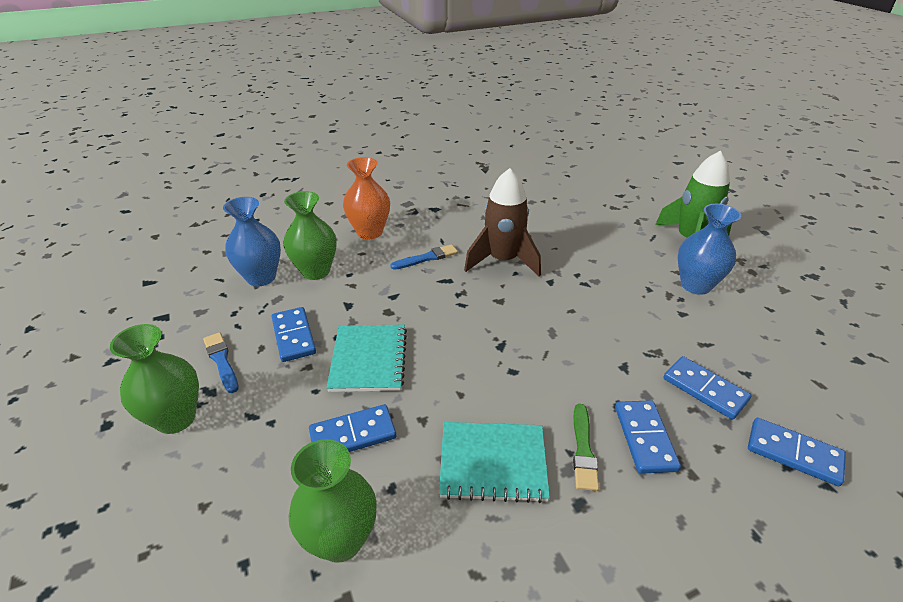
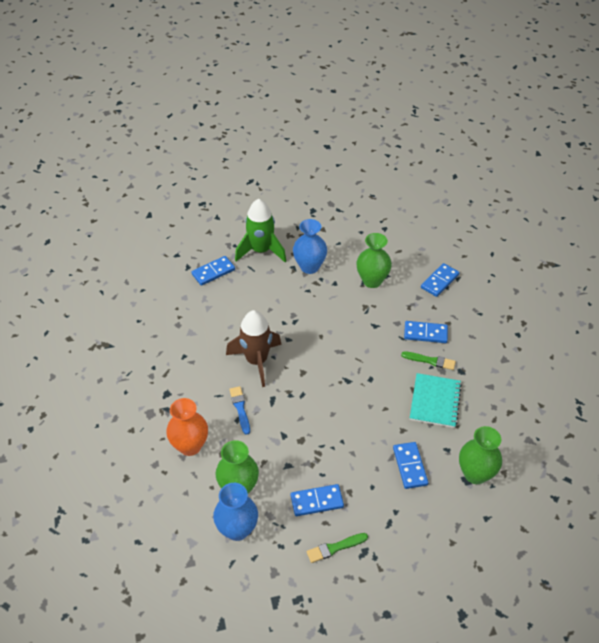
camera: 80 degrees left, 10 degrees up
green vase [110,324,199,434] -> green vase moved to [356,233,392,288]
blue brush [203,332,239,393] -> green brush [307,533,368,563]
turquoise notebook [327,325,407,392] -> none
blue domino [663,356,751,420] -> blue domino moved to [191,256,235,286]

